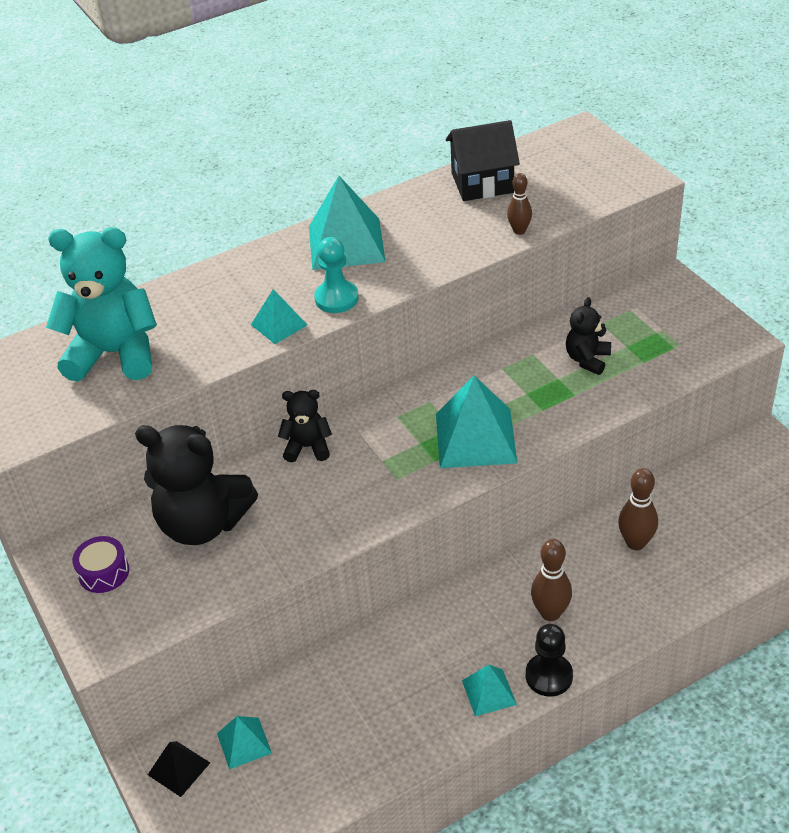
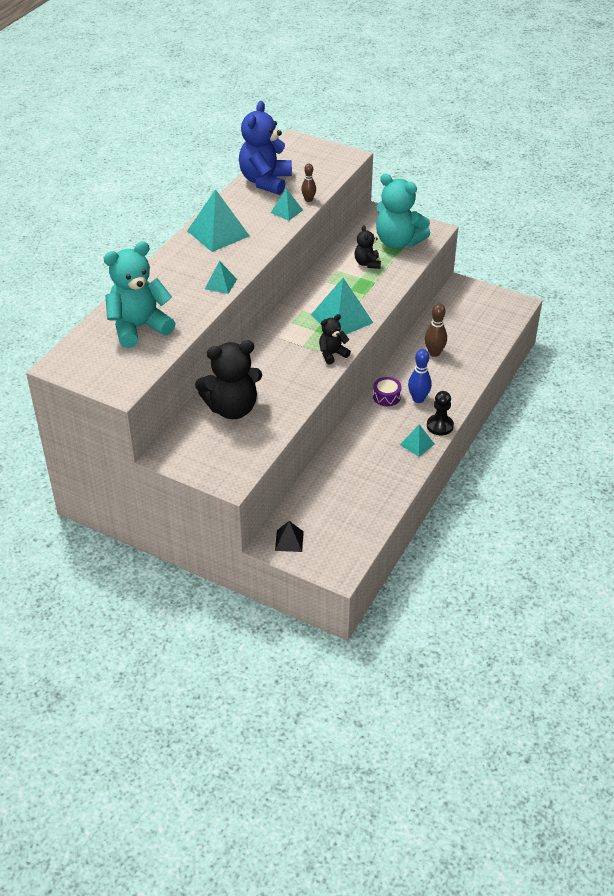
camera: 35 degrees left, 0 degrees up
purple drum [72,536,129,593] -> purple drum moved to [373,377,401,406]
turquoise pyramid [217,716,272,770] -> turquoise pyramid moved to [270,188,303,221]
black teddy bear [278,390,332,462] -> black teddy bear moved to [319,314,351,365]
turquoise pawn [314,237,359,313] -> none
black house [445,120,520,201] -> blue teddy bear [239,101,292,195]
brown bowling pin [531,539,572,621] -> blue bowling pin [408,349,432,403]
none -> turquoise teddy bear [376,174,430,249]

